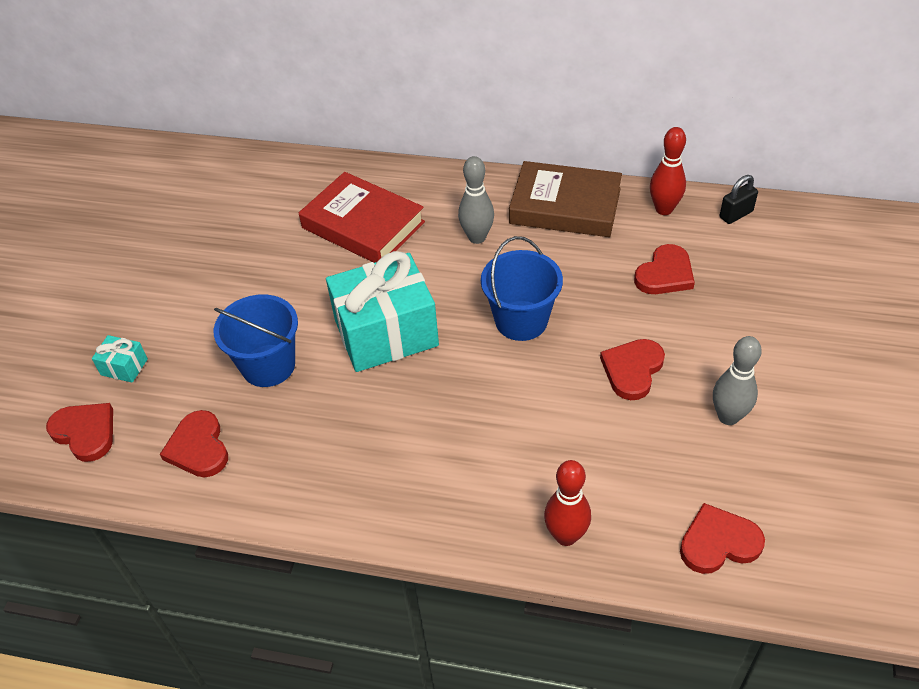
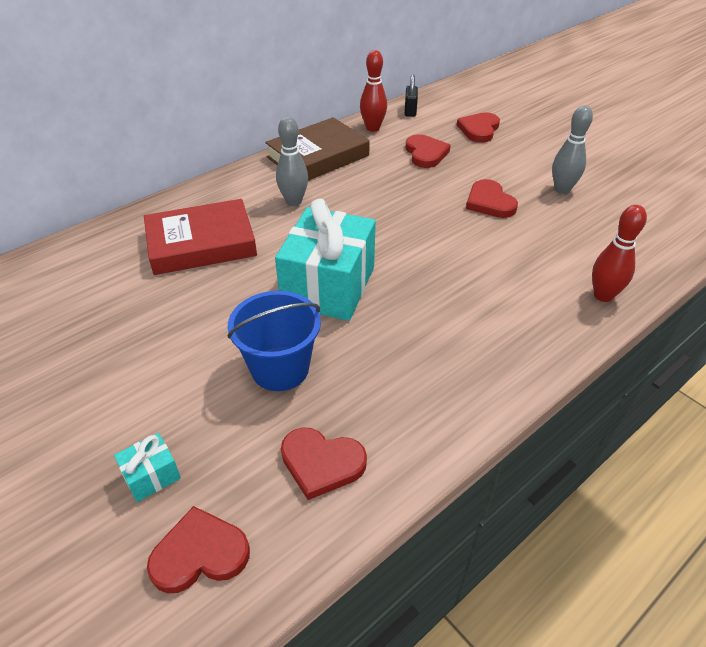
camera: 55 degrees left, 5 degrees down
blue bucket [481,236,563,341] -> none
red heart [680,503,765,574] -> red heart moved to [457,112,500,143]

